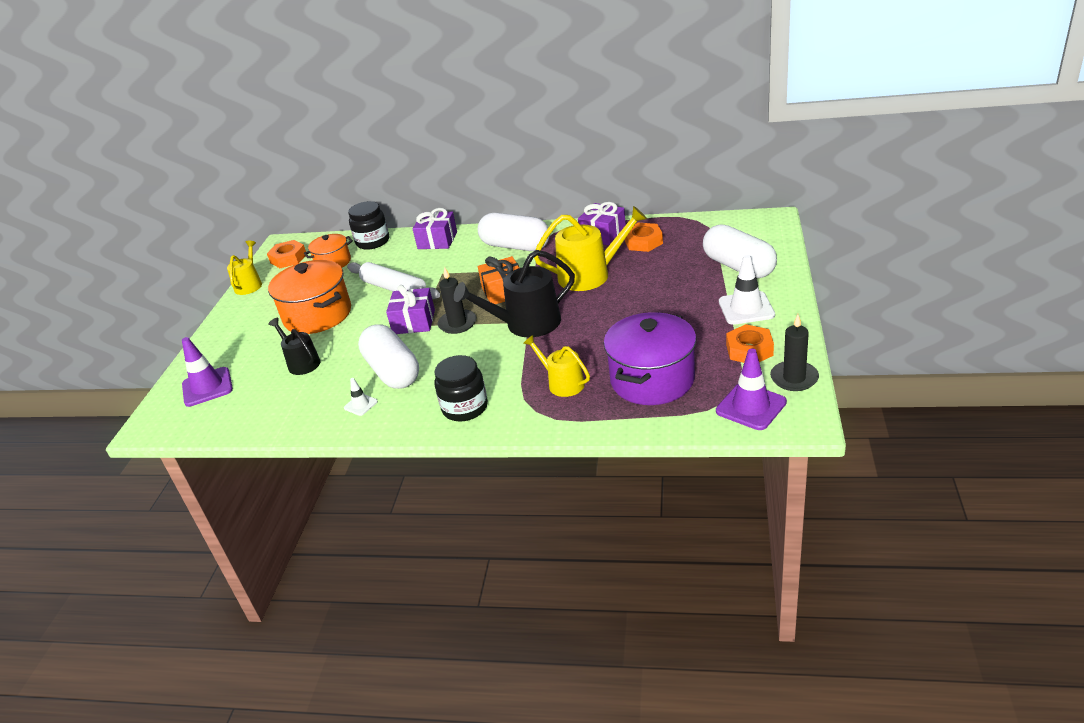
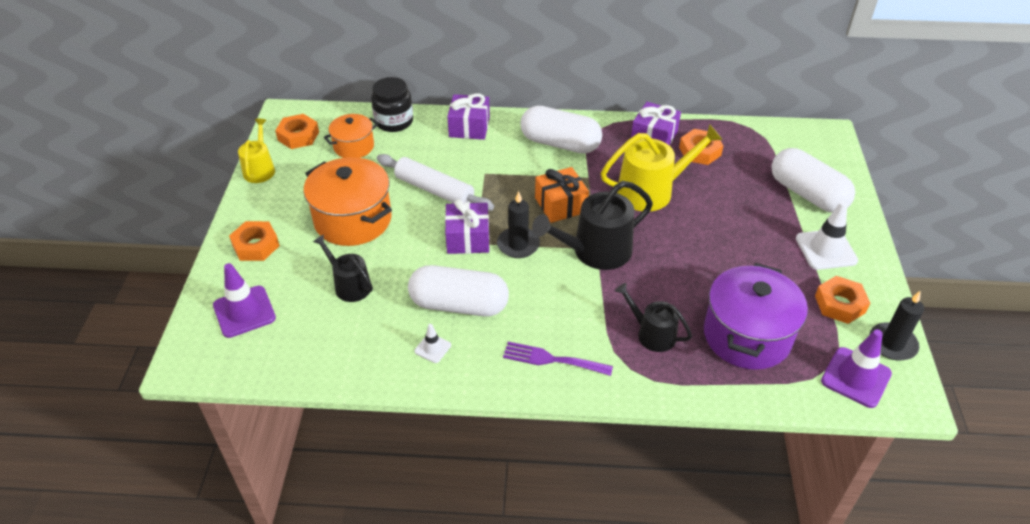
camera: 10 degrees left, 10 degrees up
white capsule [358,324,419,389] -> white capsule turned 45 degrees counterclockwise [408,265,509,317]
black jar [434,355,488,421] -> purple fork [503,342,613,376]
yellow watering can [523,335,590,397] -> black watering can [615,283,692,352]
none -> orange nut [229,221,280,261]

